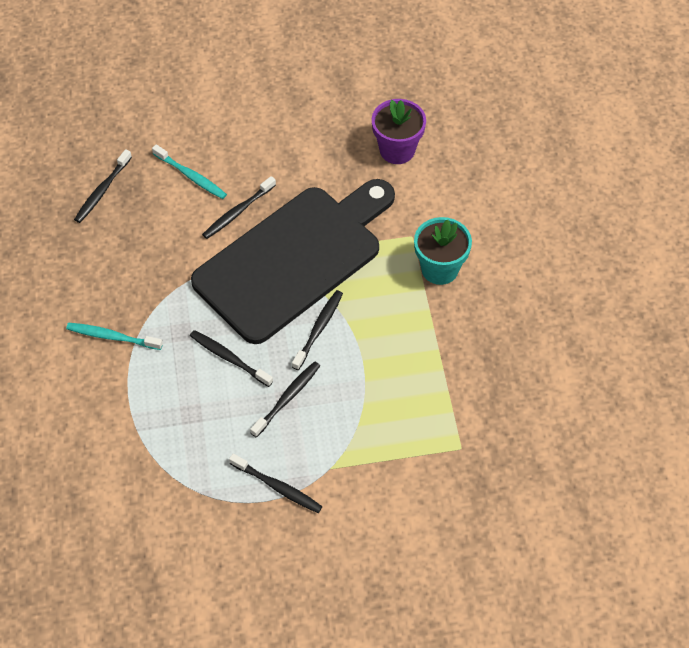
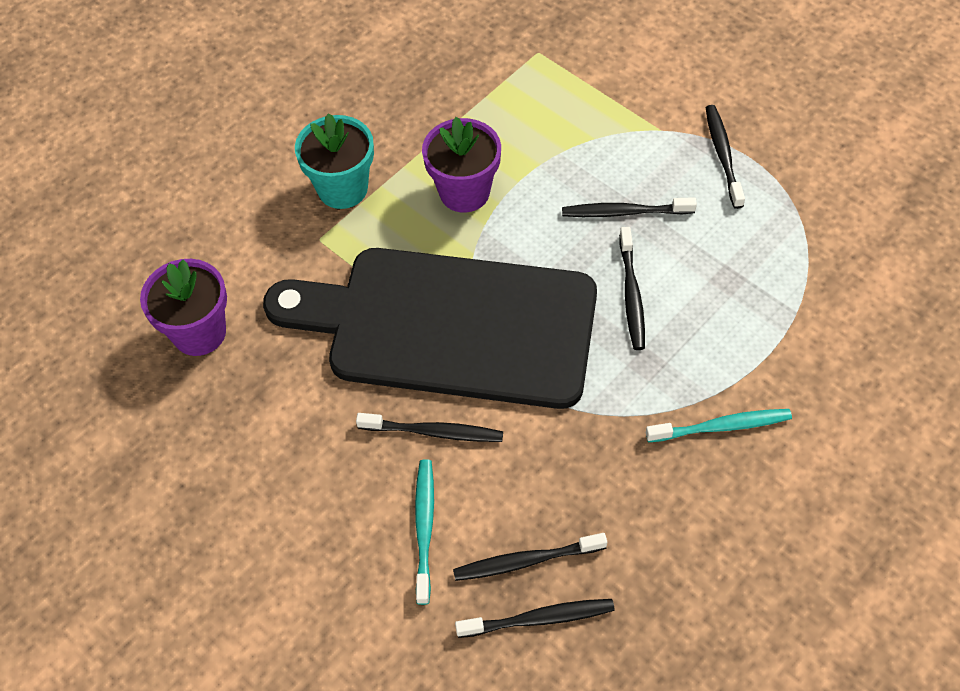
camera: 125 degrees left, 0 degrees up
turquoise toothbrush [66,322,163,350] -> turquoise toothbrush turned 75 degrees counterclockwise [646,409,792,442]
black toothbrush [292,290,343,370] -> black toothbrush moved to [453,533,607,581]
none -> purple flower pot [422,117,501,213]

